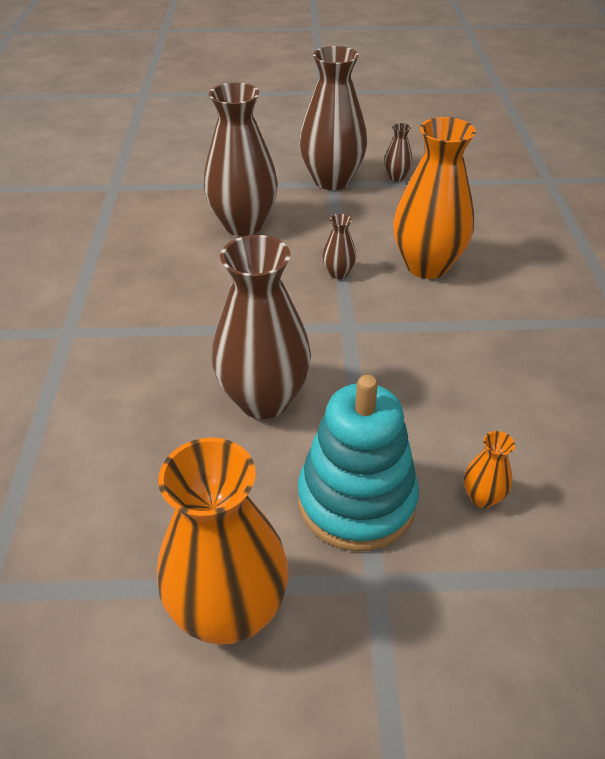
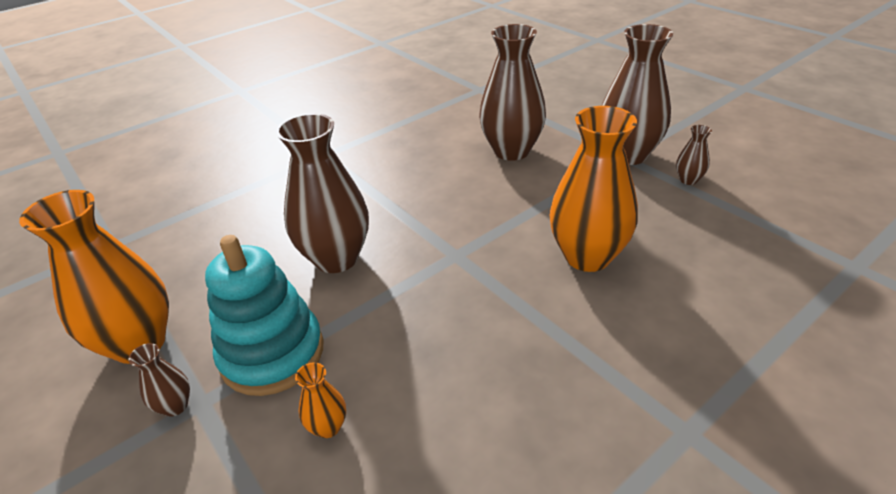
camera: 55 degrees right, 5 degrees down
brown vase [322,214,356,279] -> brown vase moved to [128,343,190,417]

